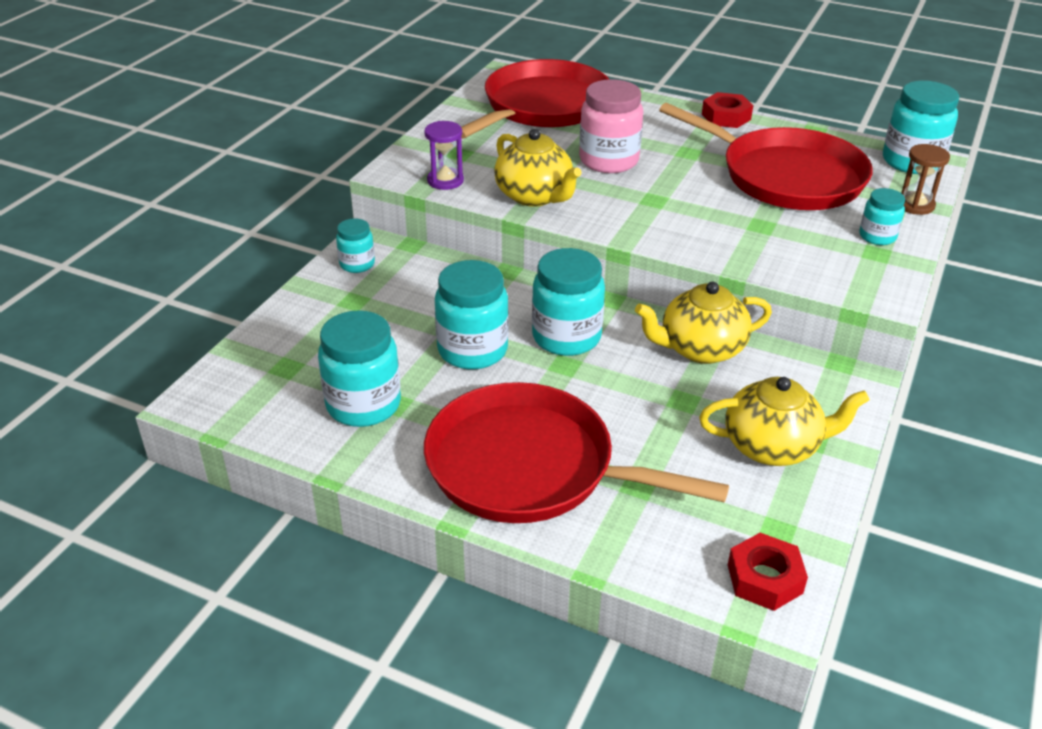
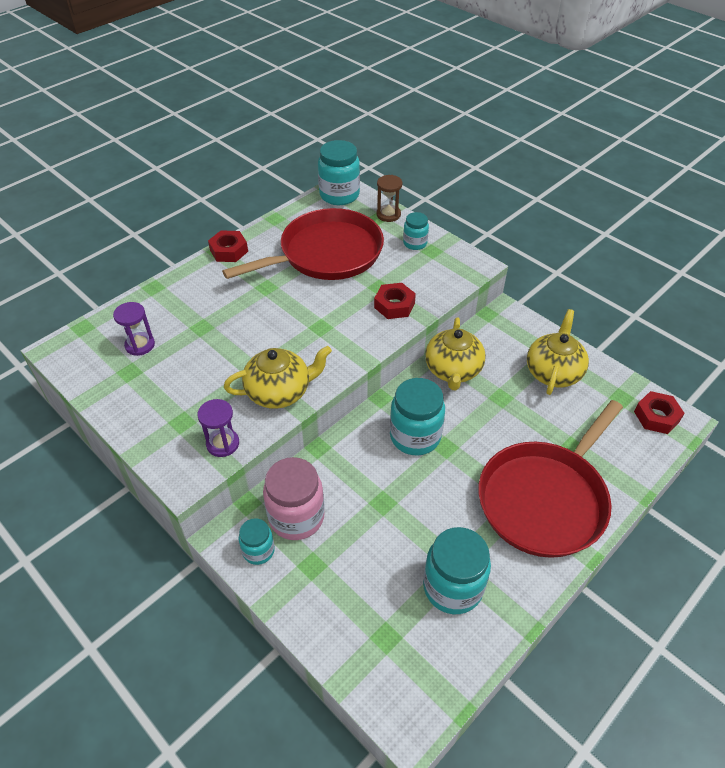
camera: 70 degrees left, 10 degrees up
turquoise jar [435,260,509,369] -> none
red pan [461,59,609,139] -> purple hourglass [113,302,155,356]
pink jar [579,79,643,173] -> pink jar moved to [263,457,325,540]
none -> red nut [374,283,416,319]

